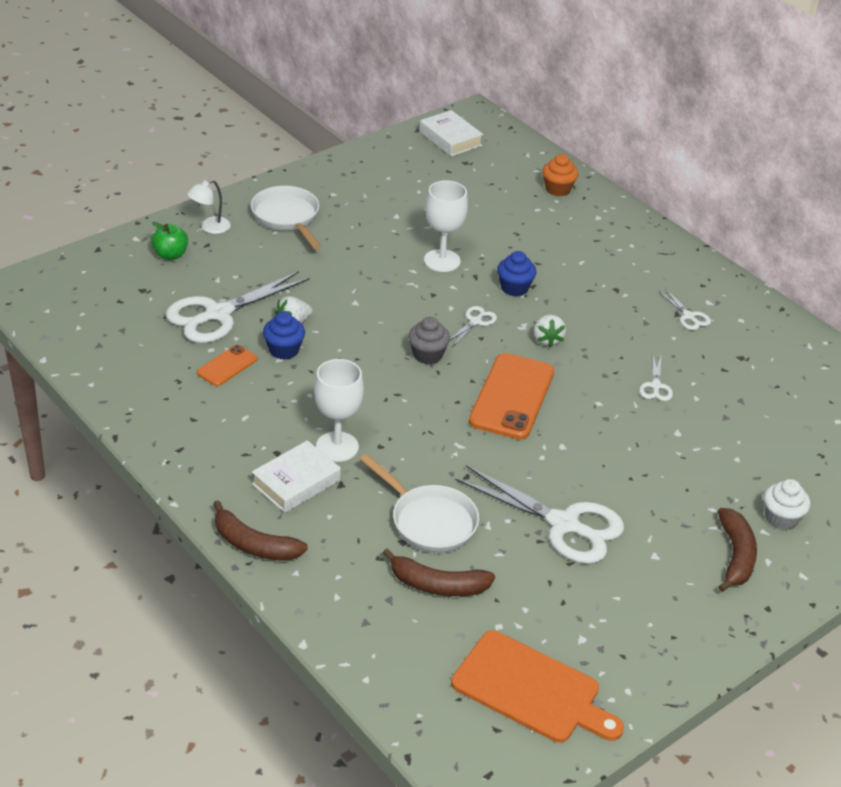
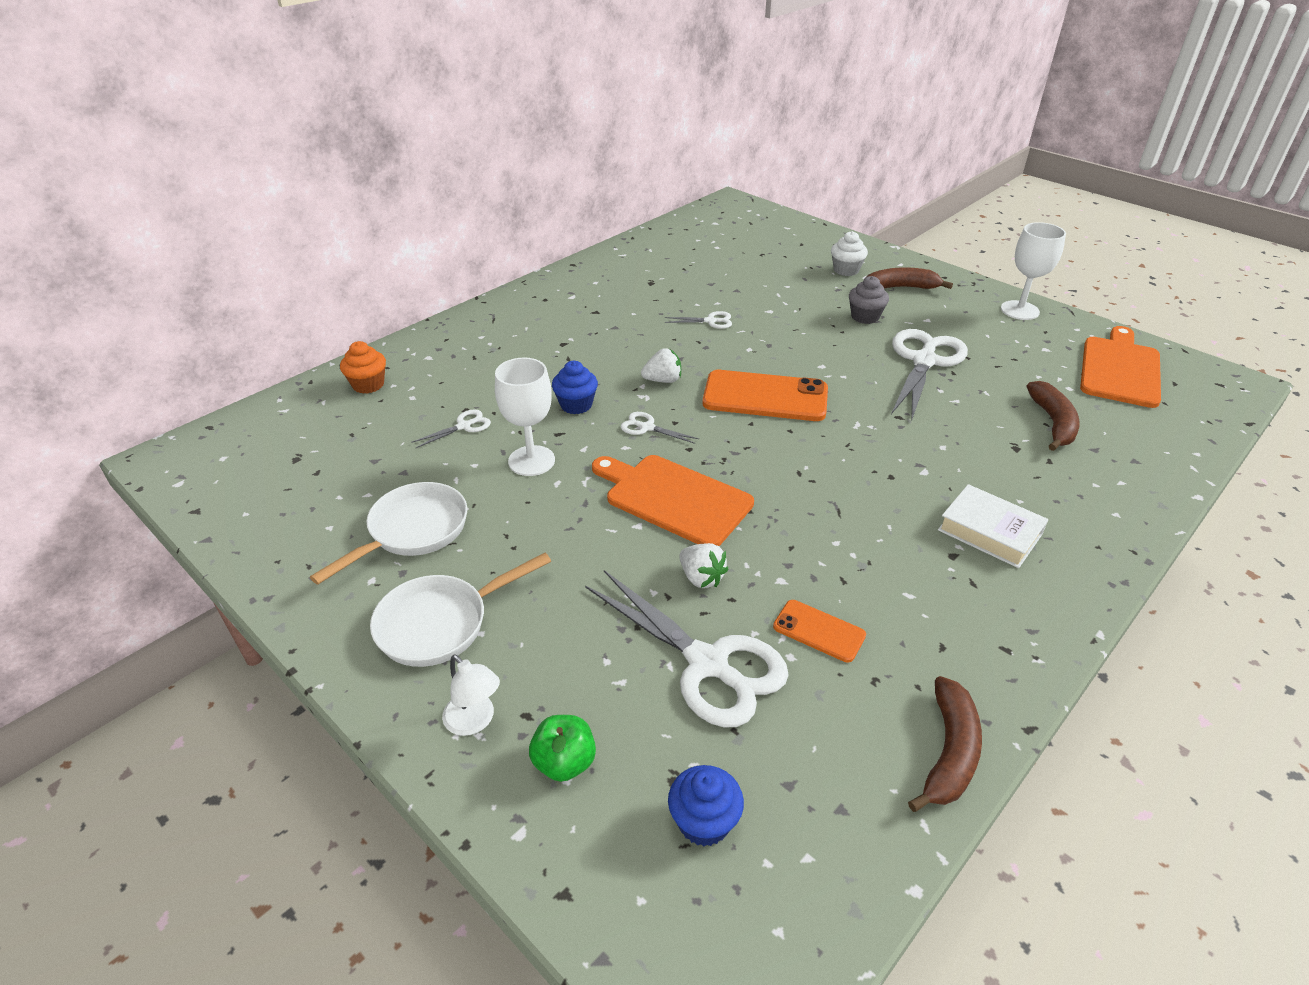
camera: 95 degrees left, 0 degrees up
brown banana [213,500,308,561] -> brown banana moved to [908,676,982,812]
blue cupcake [263,312,305,360] -> blue cupcake moved to [668,765,744,846]
white goblet [314,359,364,462] -> white goblet moved to [1001,222,1066,320]
white pan [360,454,479,553] -> white pan moved to [310,482,467,585]
grey cupcake [408,317,450,364] -> grey cupcake moved to [849,276,889,324]
white book [419,110,483,156] -> none
white scissors [659,288,711,330] -> white scissors moved to [411,409,491,448]
none -> orange cutting board [592,455,754,546]

